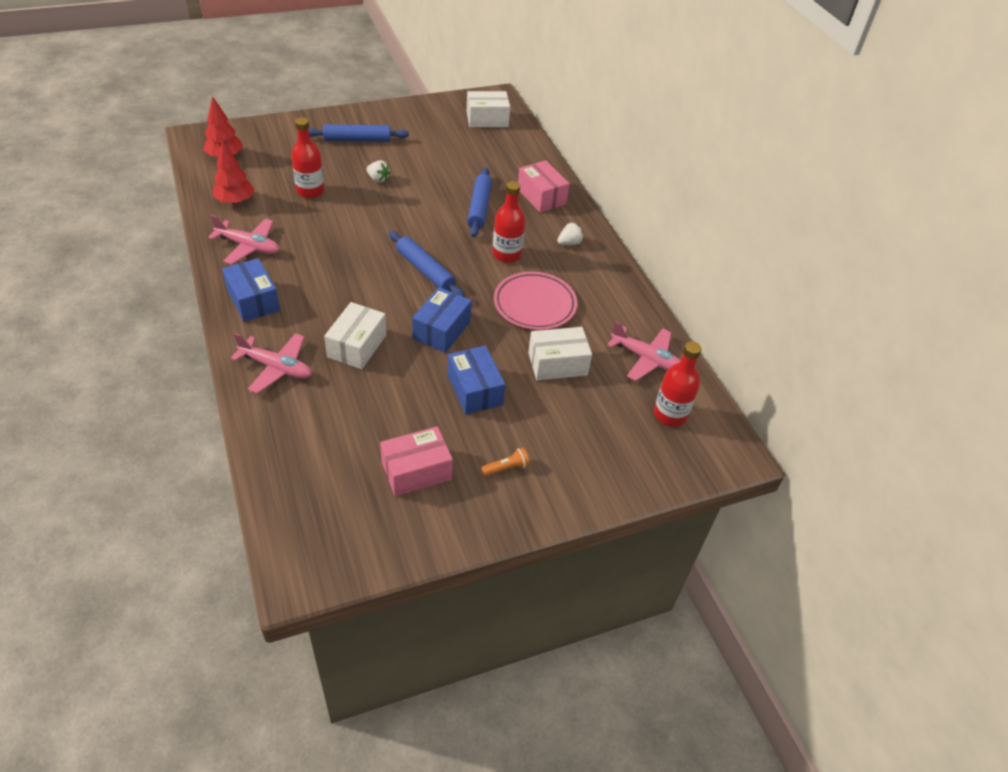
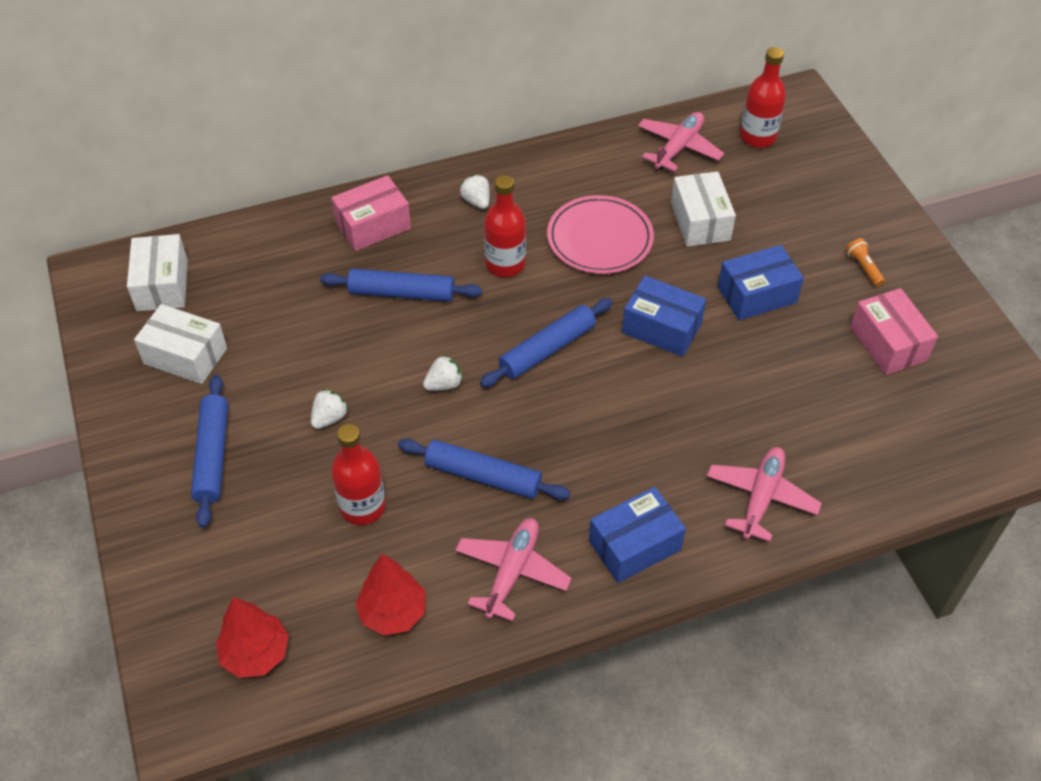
camera: 85 degrees left, 5 degrees up
white box [324,302,386,369] -> white box moved to [134,304,227,384]
none -> blue rolling pin [398,439,570,500]
none -> white strawberry [423,355,463,391]

